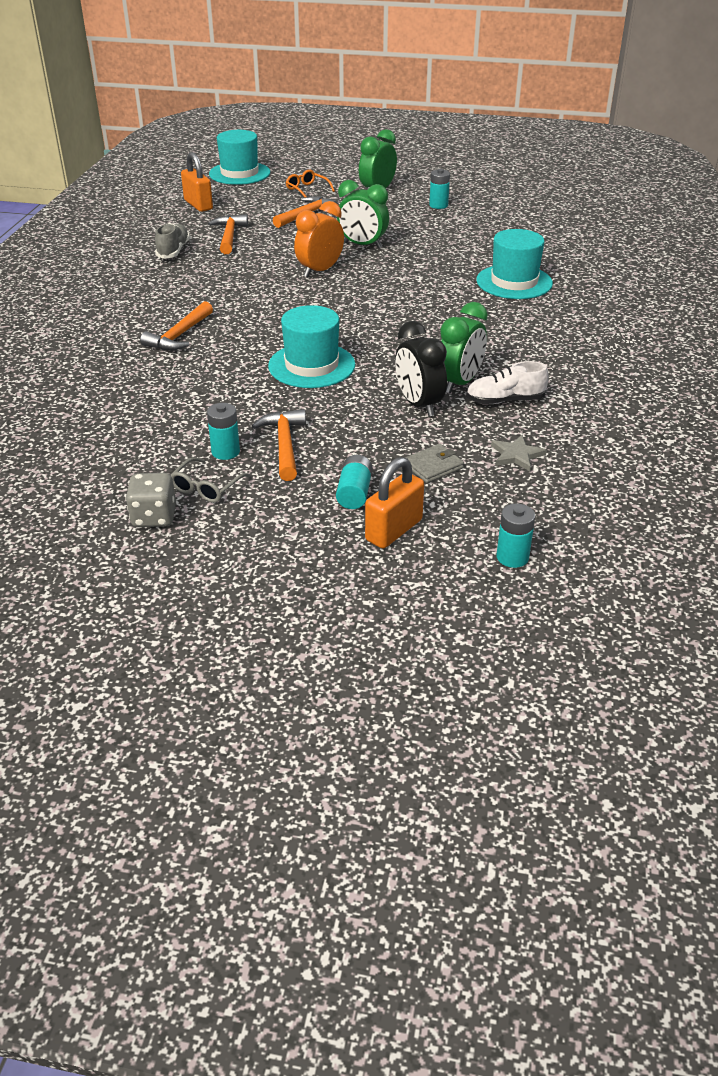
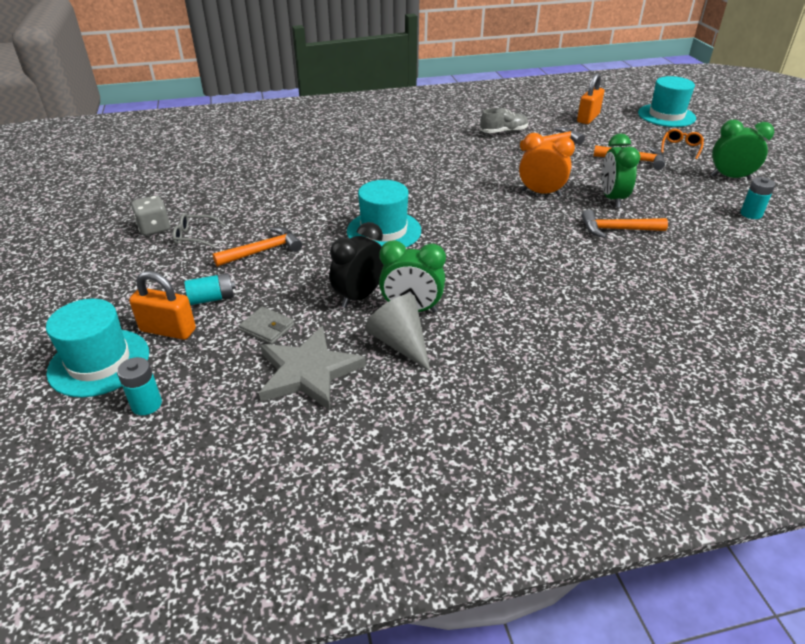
camera: 65 degrees right, 0 degrees up
orange hammer [140,301,213,351] -> orange hammer moved to [582,210,668,238]
turquoise battery [207,403,240,460] -> none
white shoe [466,361,549,404] -> grey cone [365,294,431,372]
turquoise hat [476,229,553,299] -> turquoise hat moved to [46,299,149,397]
grey star [491,435,547,471] -> grey star [259,326,366,411], size x1.99

